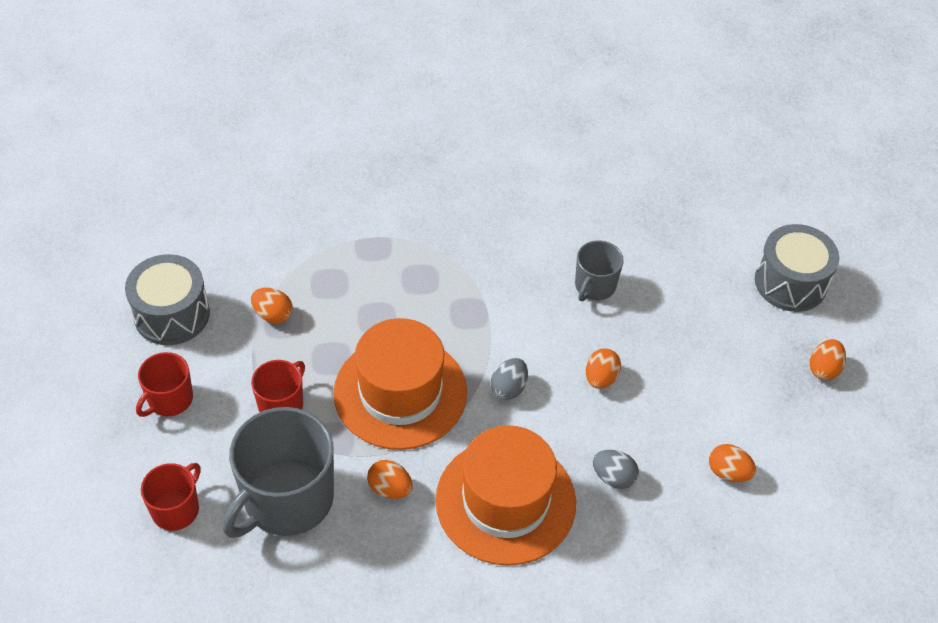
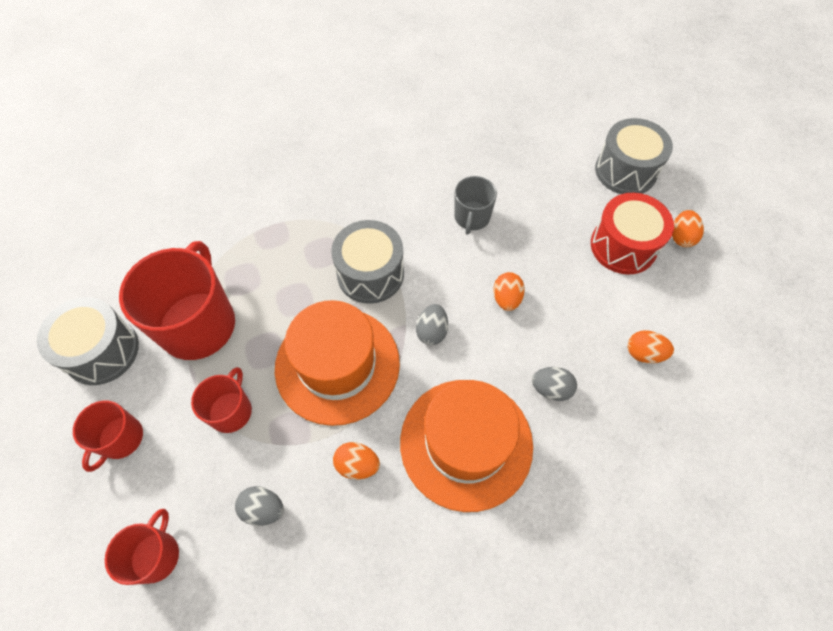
camera: 15 degrees left, 10 degrees up
grey mug [222,407,334,538] -> grey egg [235,486,284,526]
orange egg [251,288,293,324] -> red mug [119,241,235,360]
none -> grey drum [331,220,404,304]
none -> red drum [591,193,674,275]

